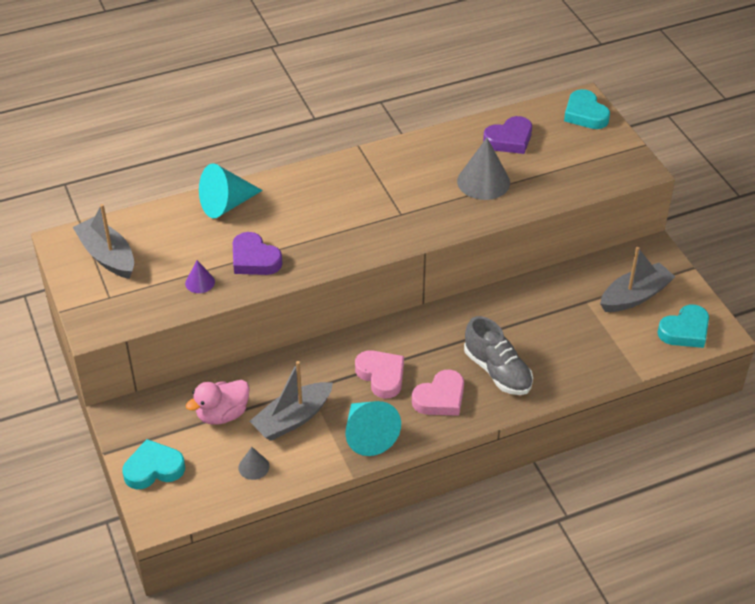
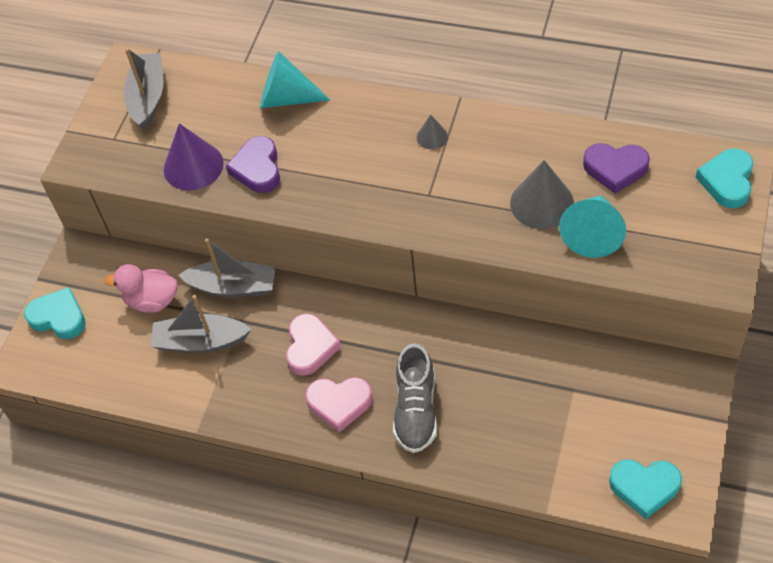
camera: 45 degrees right, 10 degrees up
purple cone [185,260,215,293] -> purple cone [164,123,224,191], size x1.93
grey cone [239,447,269,480] -> grey cone moved to [417,115,448,149]
turquoise cone [346,401,401,456] -> turquoise cone moved to [559,195,626,258]
grey boat [600,247,675,312] -> grey boat moved to [178,238,276,297]

